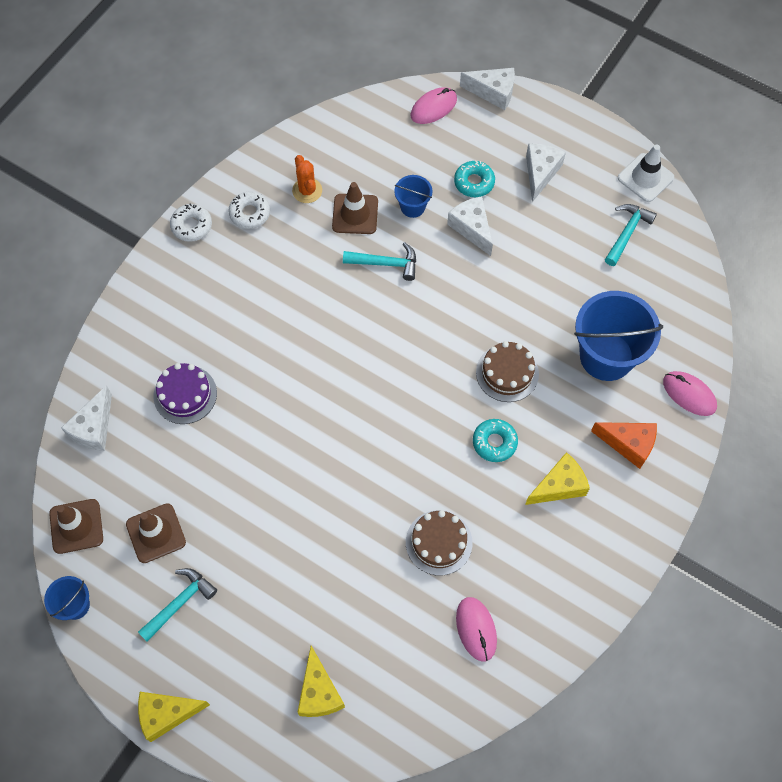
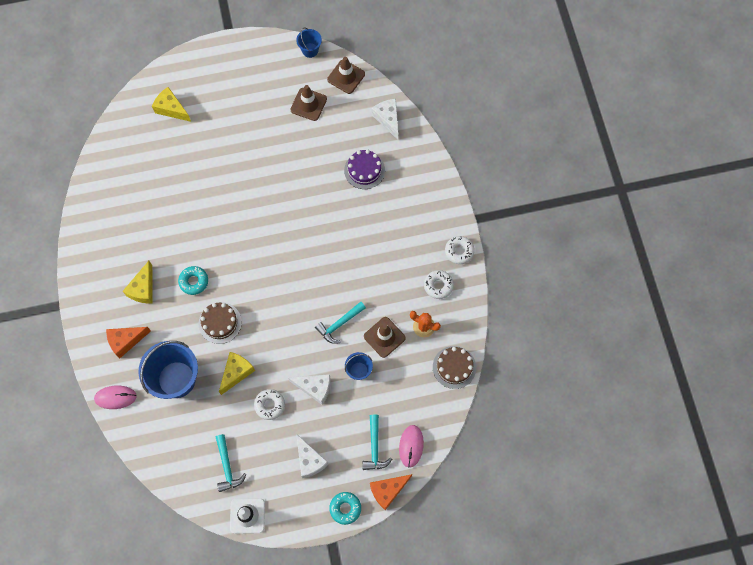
camera: 135 degrees right, 5 degrees up
turquoise hammer [138,568,217,642] -> turquoise hammer moved to [362,415,392,470]
yellow cheese [138,692,210,742] -> yellow cheese moved to [219,352,255,395]
brown cake [406,510,473,576] -> brown cake moved to [433,346,476,389]
turquoise donut [454,161,495,197] -> turquoise donut moved to [329,492,361,525]
pink mouse [456,597,497,662] -> none
white cheese [460,68,515,110] -> orange cheese [370,474,412,510]
none -> white donut [254,389,285,420]

